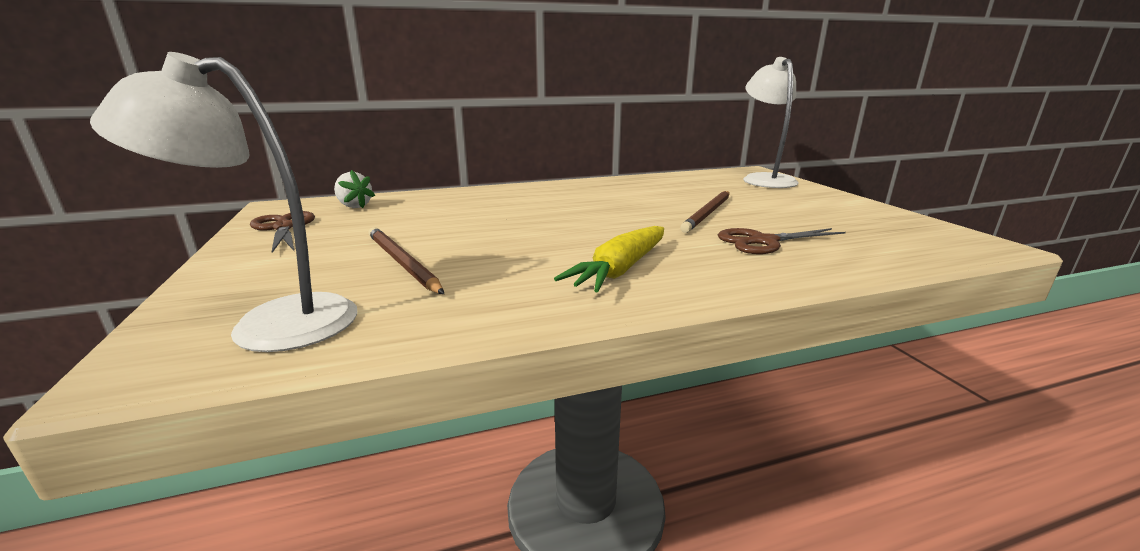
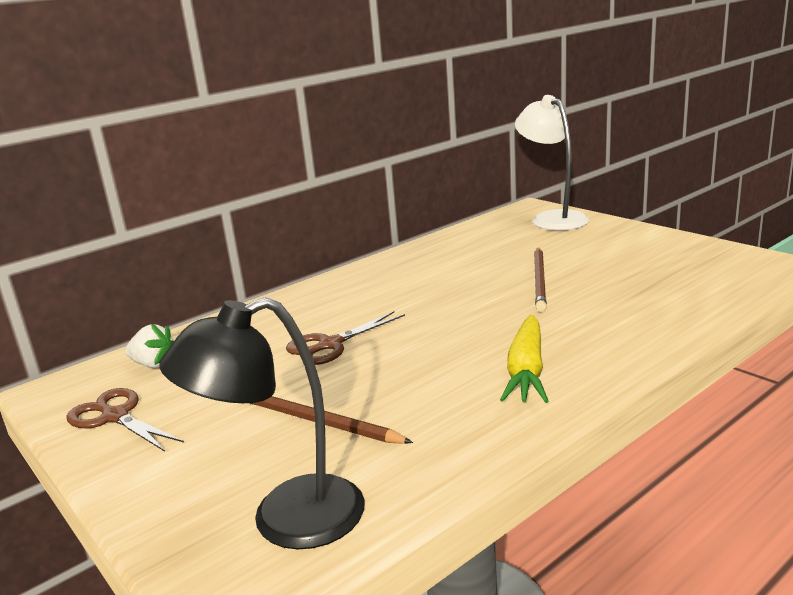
camera: 20 degrees left, 0 degrees up
white lamp [90,52,357,352] -> black lamp [159,297,365,549]
brown scissors [718,228,846,254] -> brown scissors moved to [286,311,405,365]

